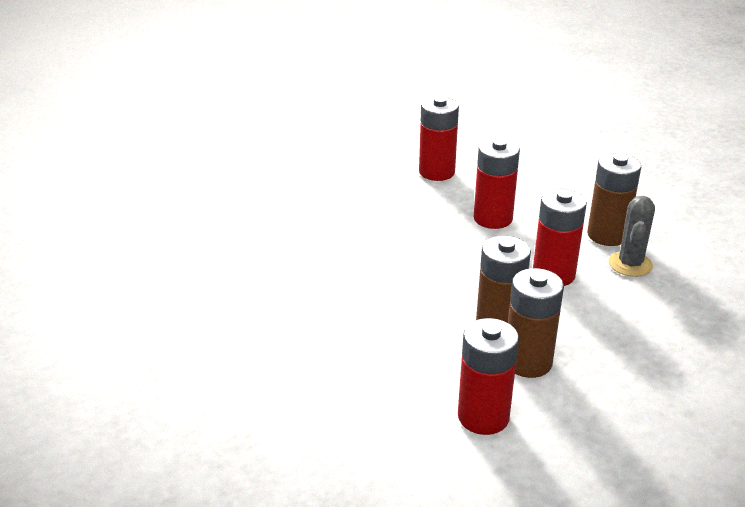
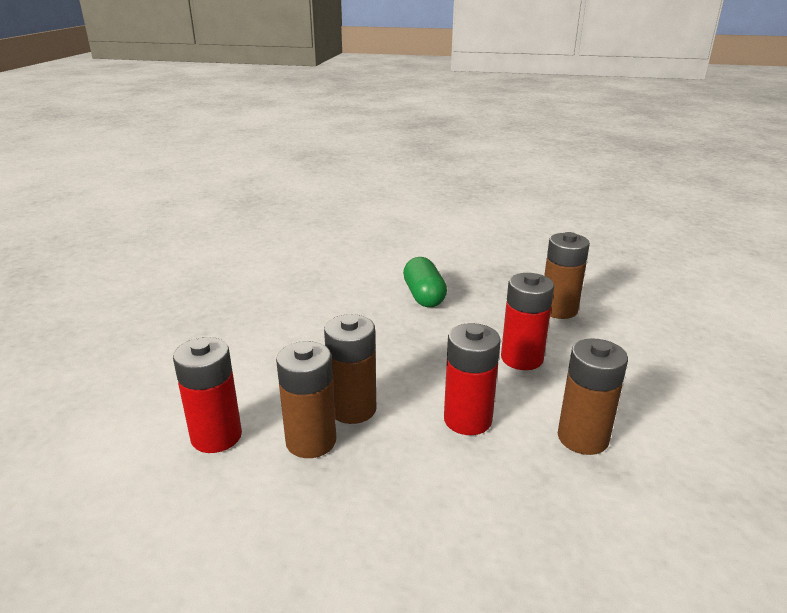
camera: 60 degrees right, 5 degrees down
red battery [419,97,459,181] -> brown battery [544,232,590,319]
grey cactus [609,196,655,277] -> none
none -> green capsule [403,257,447,307]

